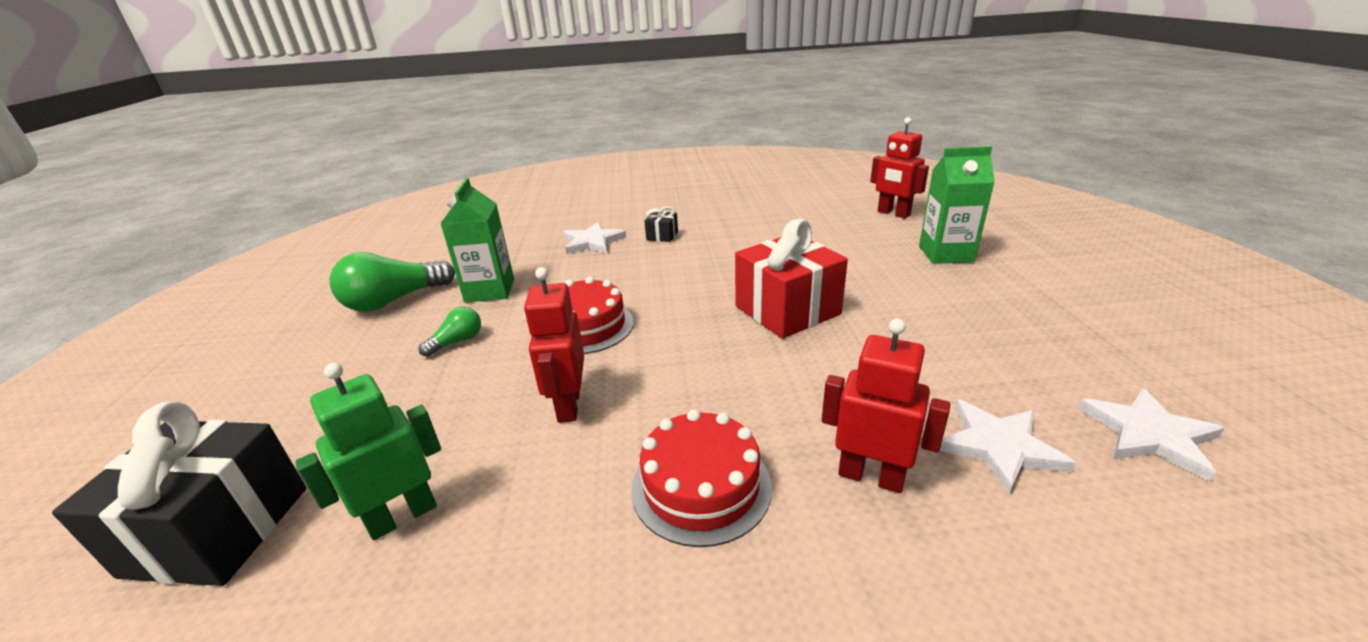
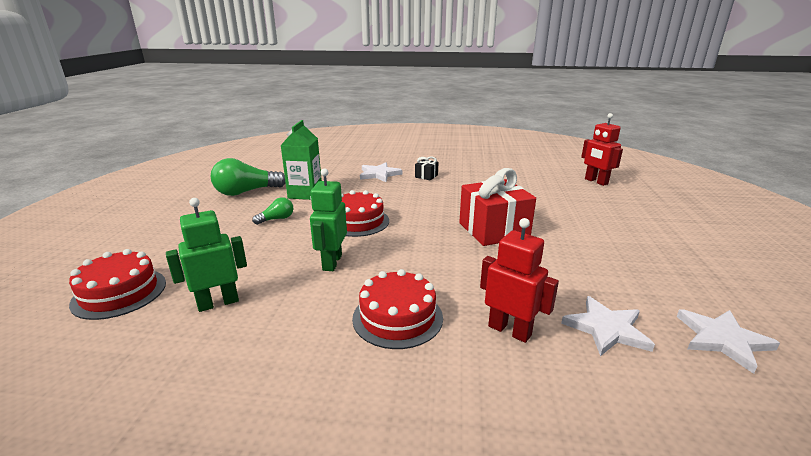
camera: 10 degrees right, 5 degrees down
black gift [52,401,306,586] -> red cake [69,249,166,320]
red robot [524,267,584,423] -> green robot [310,168,347,271]
green carton [919,146,995,264] -> none

